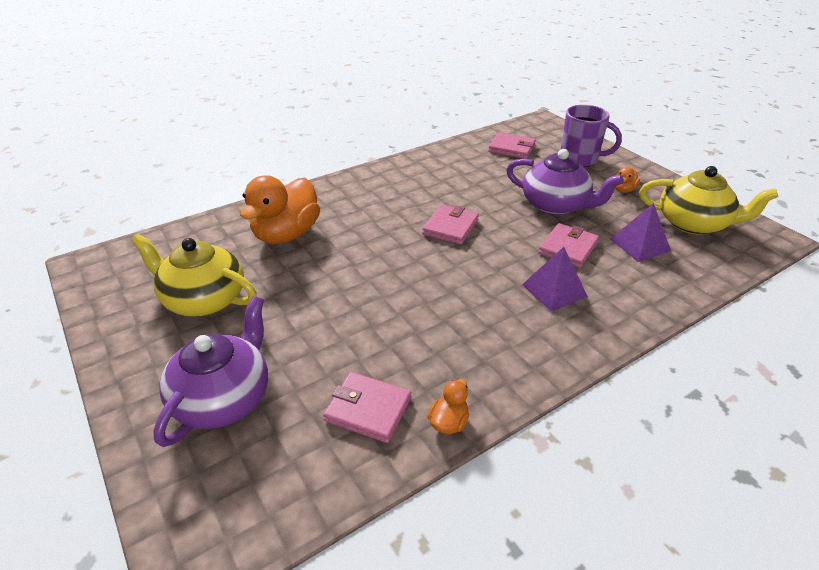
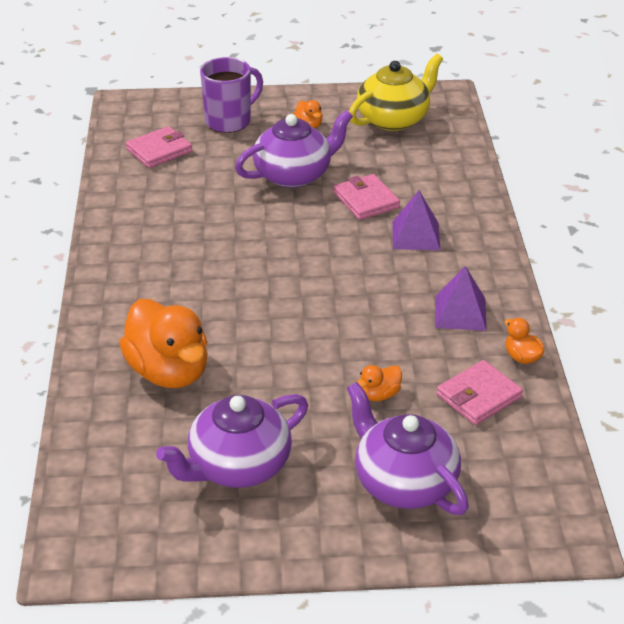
camera: 60 degrees left, 0 degrees up
yellow teapot [131,234,257,317] -> purple teapot [156,394,308,488]
pink wallet [422,204,479,245] -> none
purple pyramid [610,203,671,262] -> purple pyramid moved to [435,266,487,331]
none -> orange duck [357,365,402,401]

